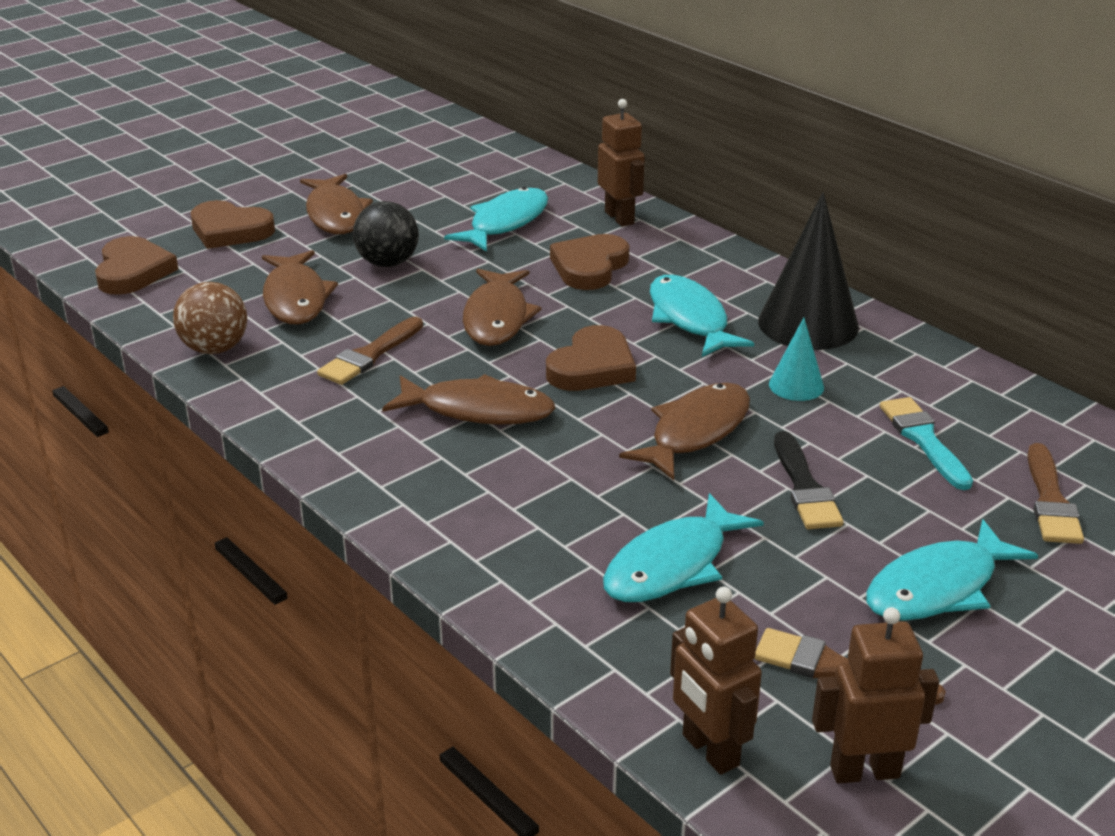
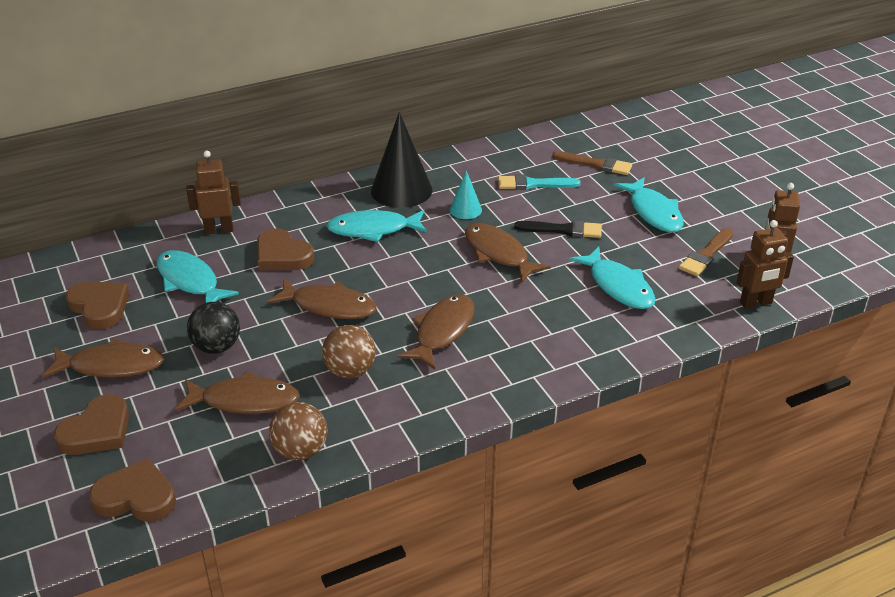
camera: 75 degrees left, 5 degrees up
brown brush [317,317,423,385] -> brown ball [322,325,376,378]
brown heart [546,325,636,391] -> brown heart moved to [66,281,129,329]

